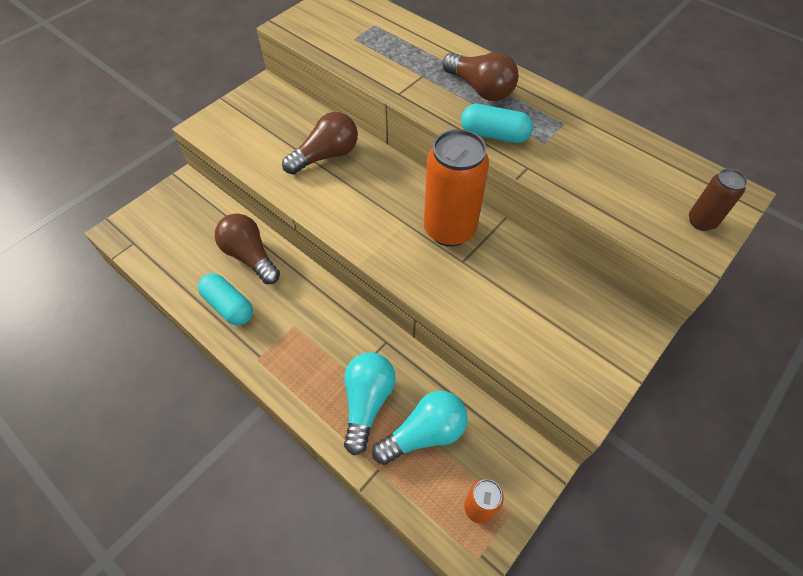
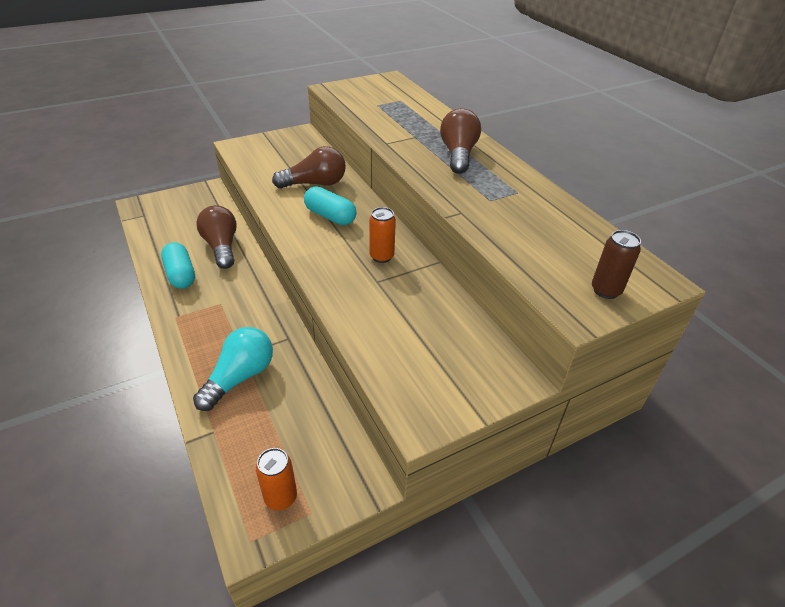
camera: 20 degrees right, 15 degrees down
turquoise light bulb [372,391,468,465] -> none
orange can [424,129,489,247] -> orange can [369,207,396,263], size x0.49
brown light bulb [443,52,518,101] -> brown light bulb turned 150 degrees counterclockwise [440,108,481,174]
turquoise capsule [461,104,533,143] -> turquoise capsule moved to [304,187,357,225]

